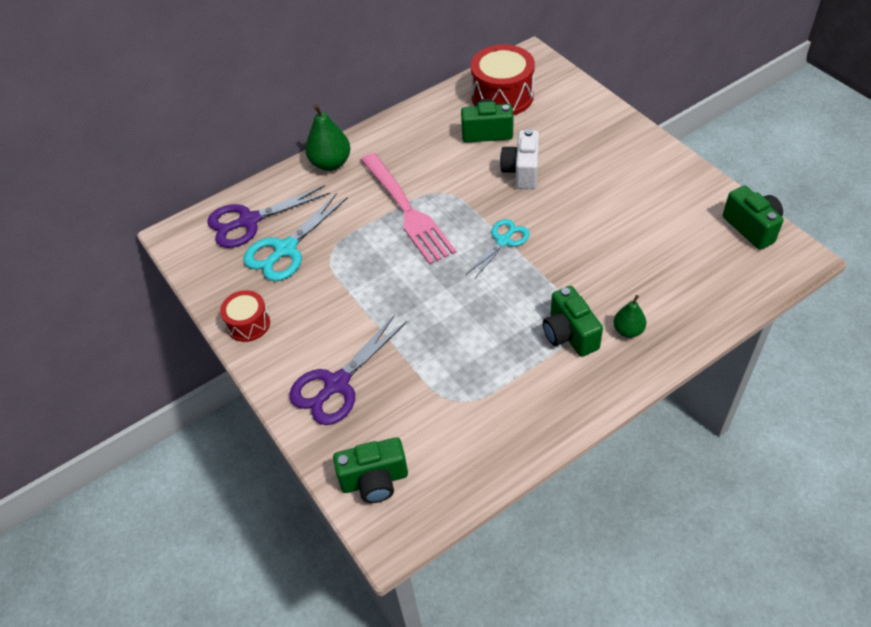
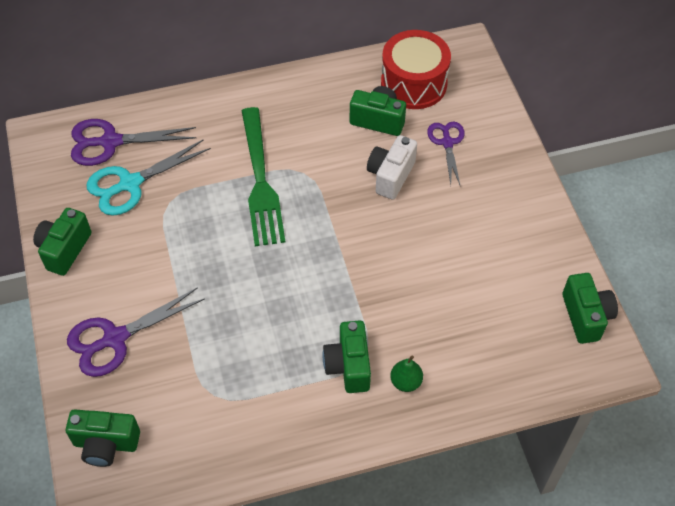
camera: 15 degrees right, 5 degrees up
red drum [220,290,270,342] -> green camera [33,208,91,276]
green pear [305,104,351,171] -> none
pink fork [361,153,456,264] -> green fork [242,107,285,246]
turquoise scissors [466,219,530,278] -> none
none -> purple scissors [427,122,465,185]

